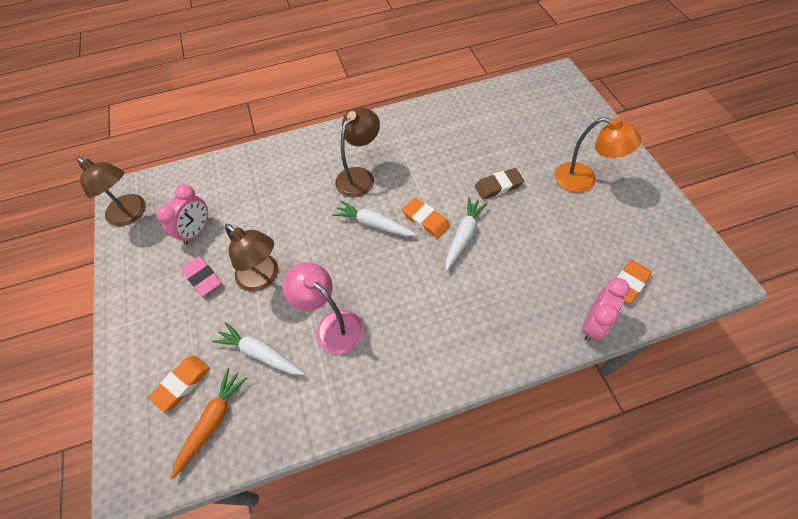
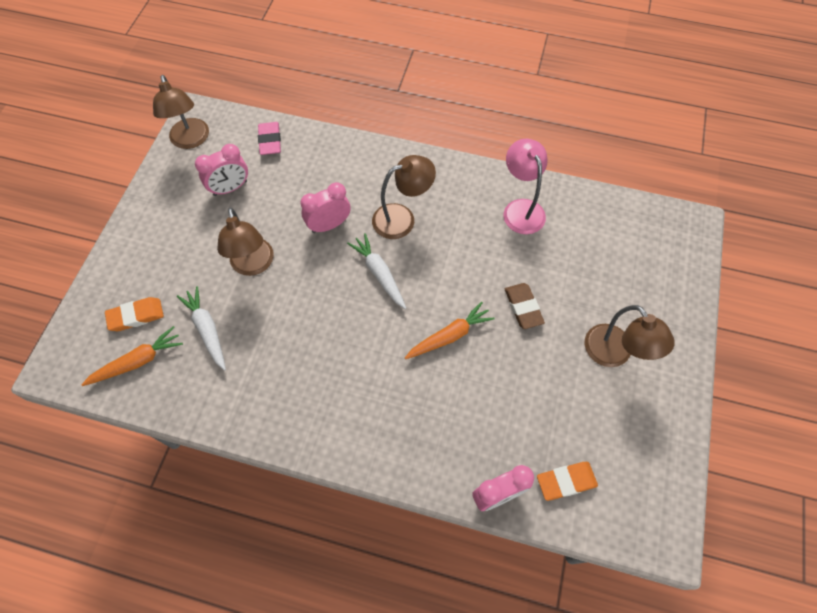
camera: 30 degrees right, 5 degrees up
pink eraser [181,256,221,296] -> pink eraser moved to [258,122,281,155]
pink lamp [283,262,364,354] -> pink lamp moved to [503,139,548,234]
orange eraser [402,198,450,238] -> none
white carrot [446,197,488,271] -> orange carrot [405,302,495,359]
brown eraser [475,168,524,199] -> brown eraser turned 60 degrees clockwise [505,283,545,329]
orange lamp [555,117,642,193] -> brown lamp [585,305,675,367]
none -> pink clock [301,182,351,233]

